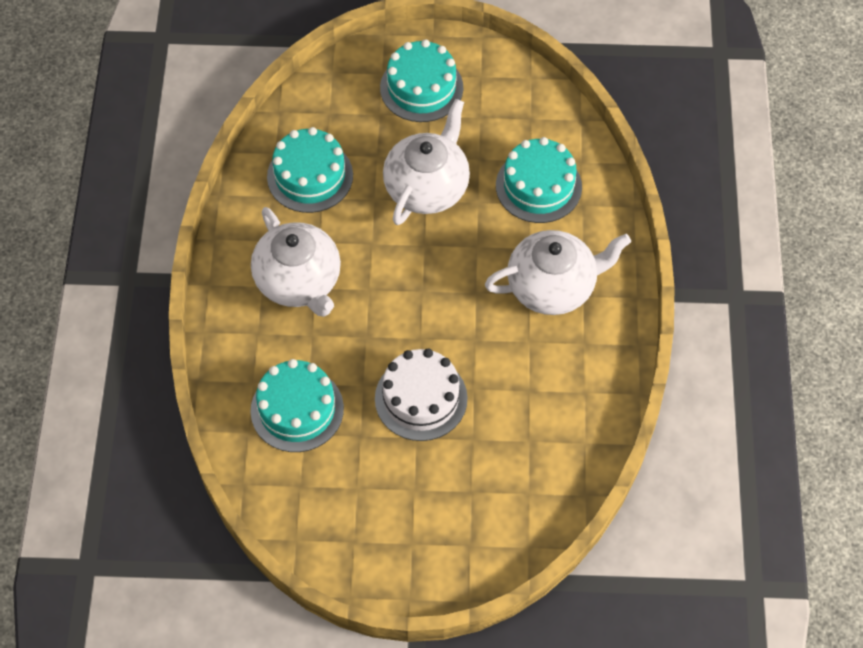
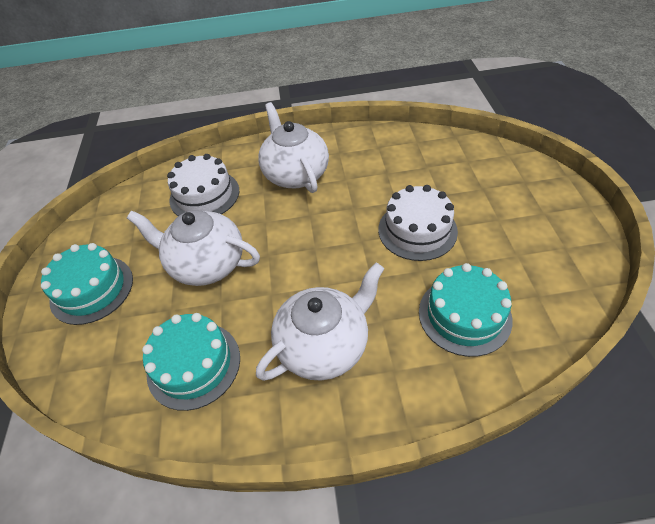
camera: 95 degrees left, 10 degrees down
turquoise cake [496,137,582,223] -> white cake [167,154,239,216]

